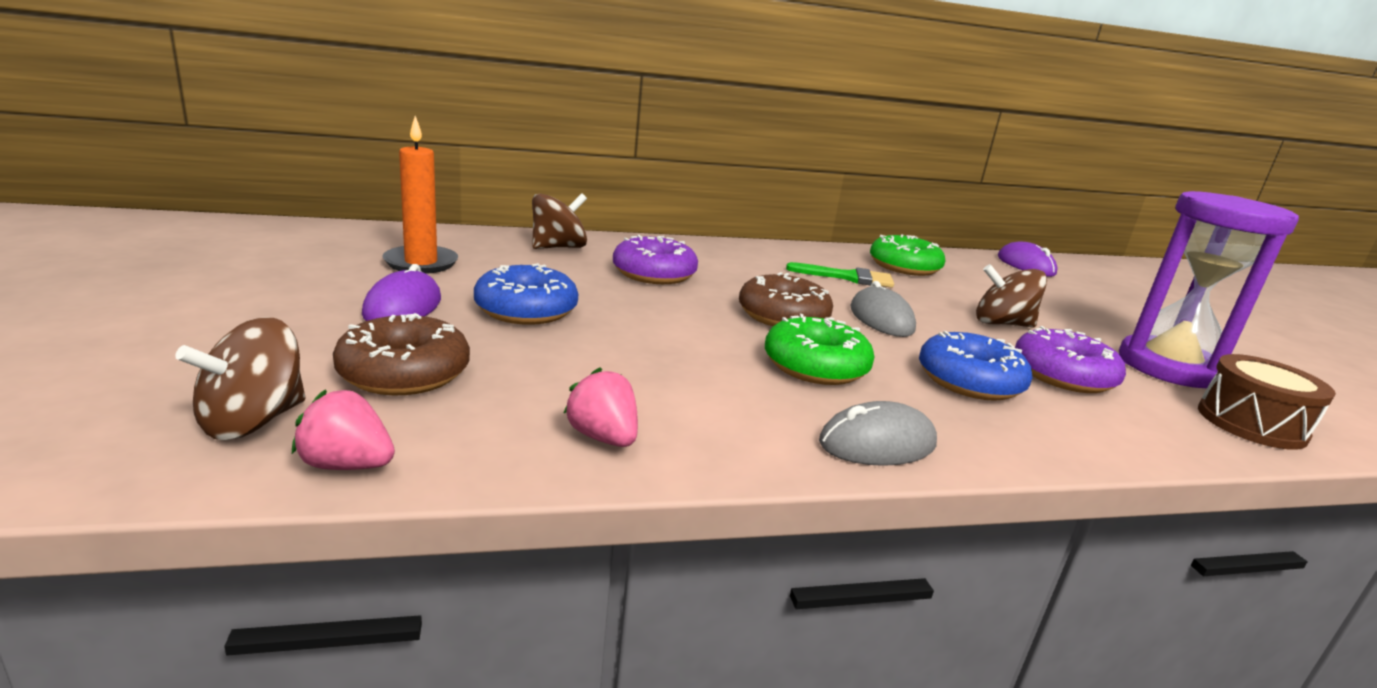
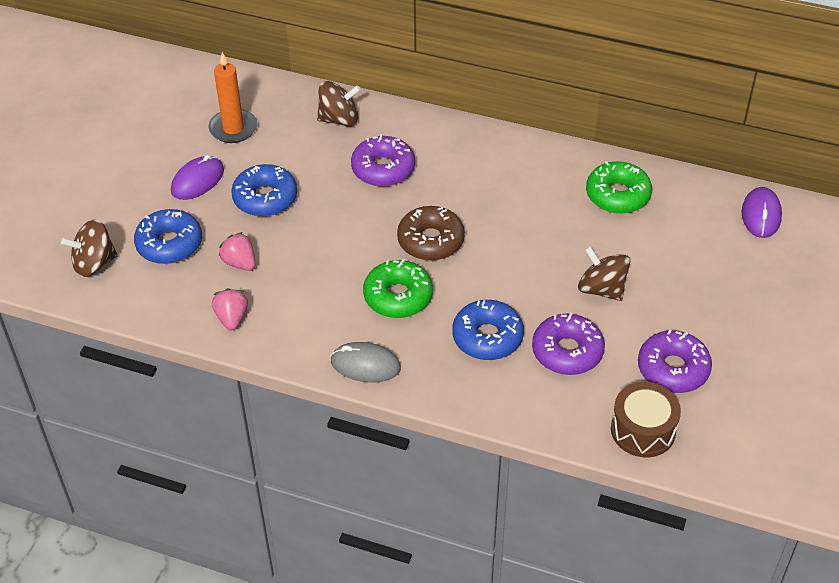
camera: 35 degrees right, 25 degrees up
pink strawberry [292,390,395,470] -> pink strawberry moved to [219,232,256,271]
brown donut [333,313,470,395] -> blue donut [134,209,202,264]
green brush [786,262,894,288] -> none
grey mouse [850,281,916,337] -> none
purple hourglass [1119,191,1299,388] -> purple donut [638,330,712,393]

